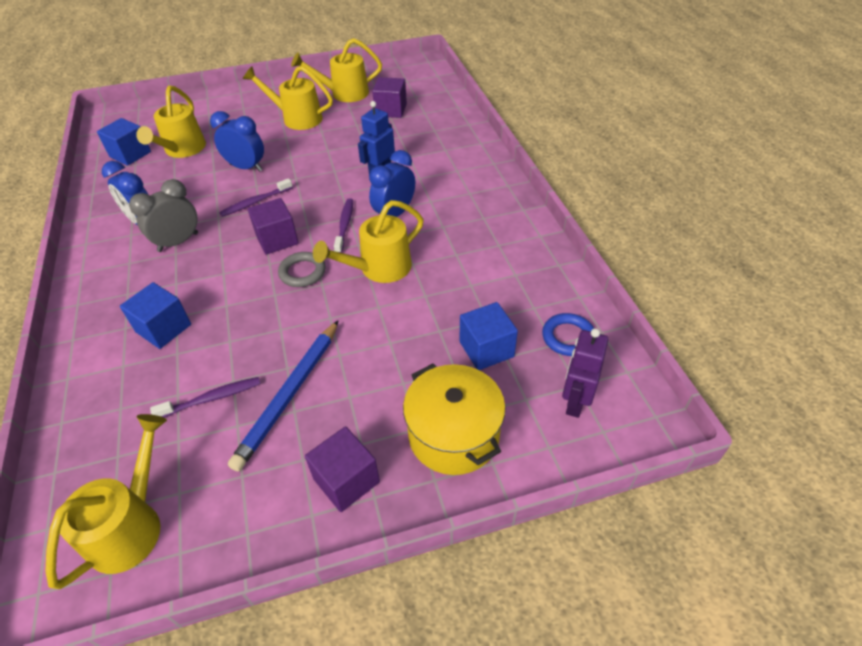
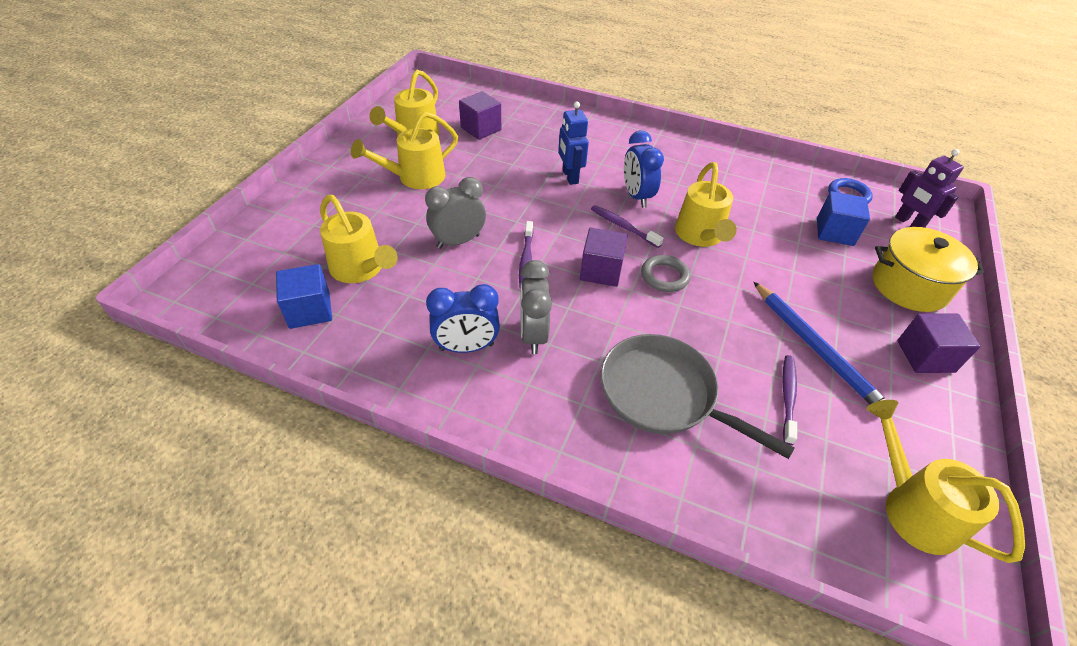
camera: 55 degrees left, 0 degrees up
blue cube [120,282,191,349] -> grey pan [601,334,795,459]
blue clock [210,111,264,172] -> grey clock [425,177,486,249]

